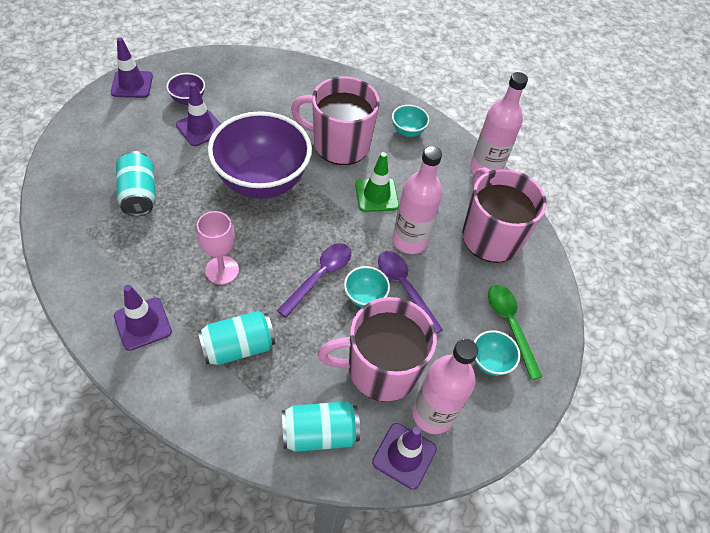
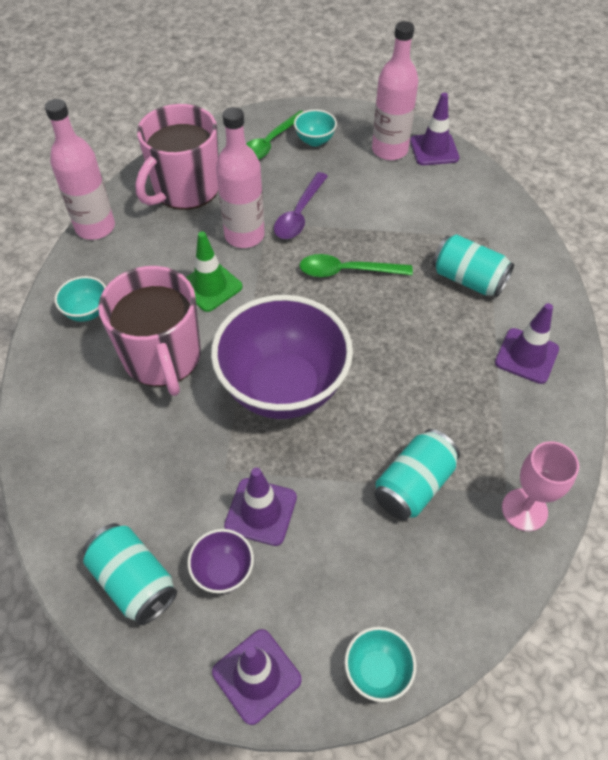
camera: 120 degrees left, 0 degrees up
pink goblet [197,211,239,285] -> pink goblet moved to [502,441,579,531]
purple spoon [277,243,351,318] -> green spoon [299,254,413,277]
turquoise can [282,401,360,452] -> turquoise can moved to [83,523,177,625]
pink mug [317,297,437,402] -> none
turquoise bowl [344,266,390,307] -> turquoise bowl moved to [345,627,416,702]

